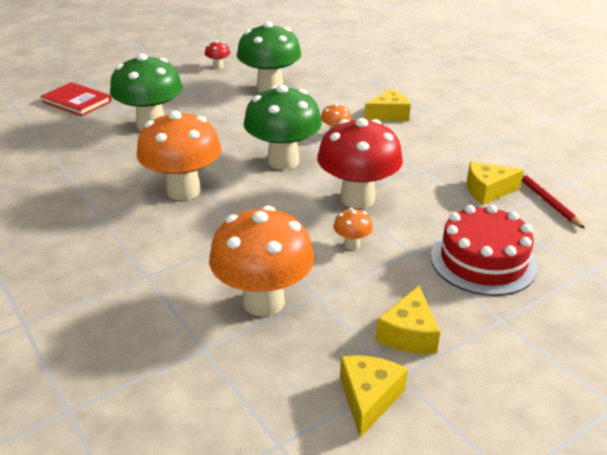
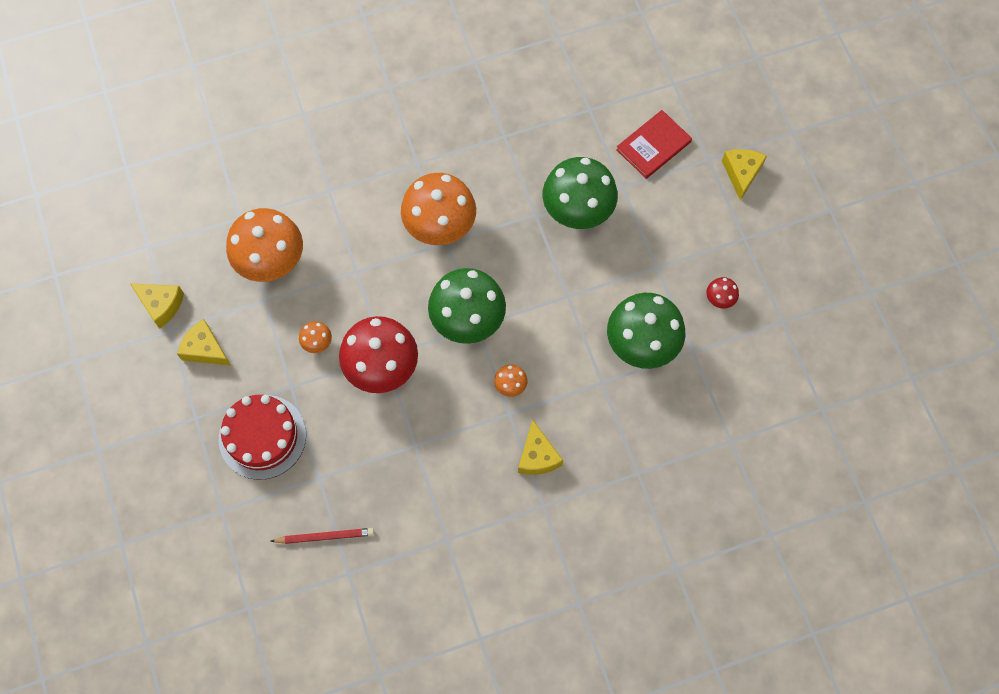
camera: 105 degrees right, 35 degrees up
yellow cheese [467,162,524,205] -> yellow cheese moved to [722,149,767,201]

